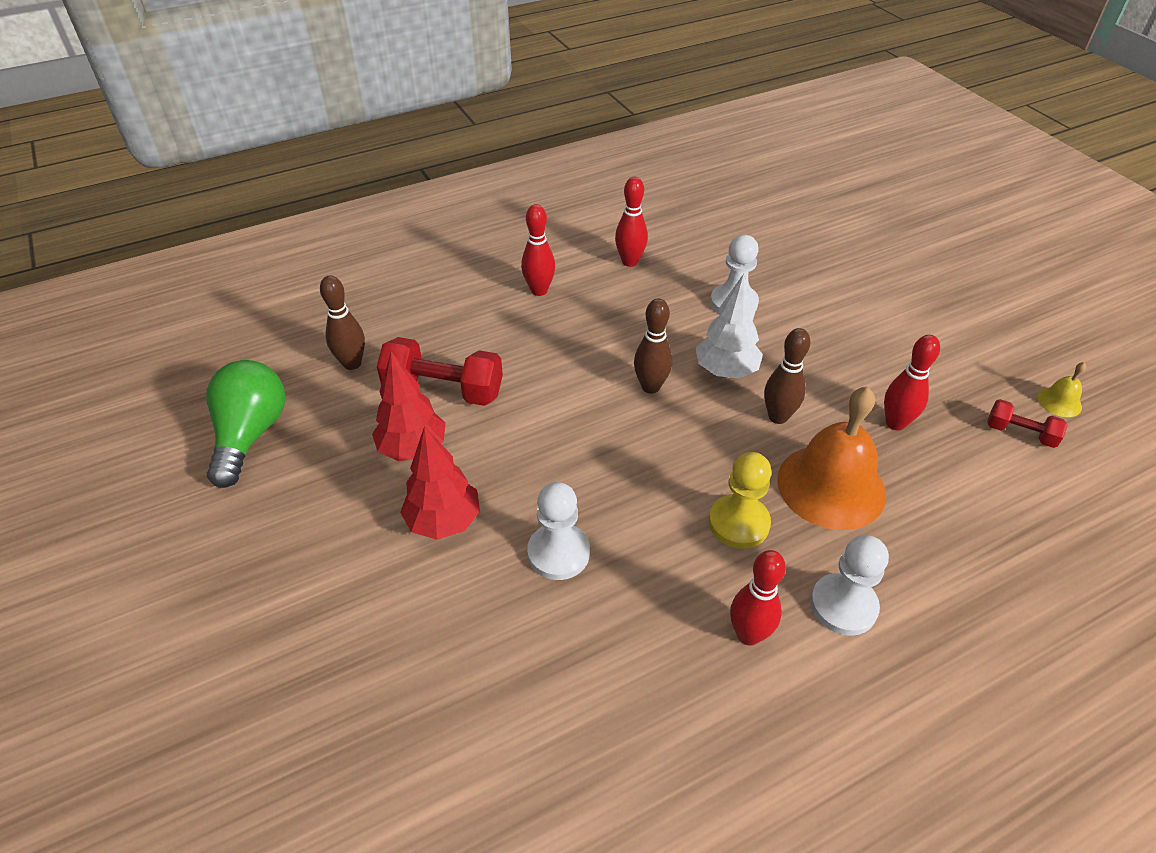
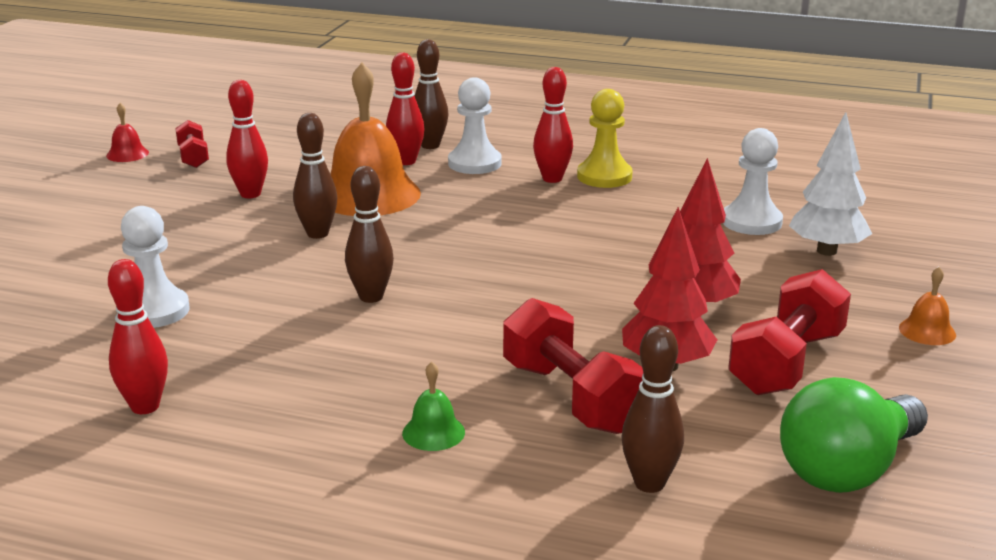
camera: 135 degrees left, 20 degrees down
red bowling pin [521,204,555,296] -> red bowling pin moved to [386,52,424,165]
white pawn [527,482,590,580] -> white pawn moved to [723,128,783,235]
white tree [696,274,763,378] -> white tree moved to [789,112,872,256]
yellow pawn [709,452,771,549] -> yellow pawn moved to [577,89,633,188]
yellow bell [1037,362,1086,417] -> red bell [106,103,149,162]
none -> green bell [402,362,465,451]
none -> brown bowling pin [415,39,448,149]
none -> red dumbbell [728,269,851,395]
none -> orange bell [899,267,956,345]

